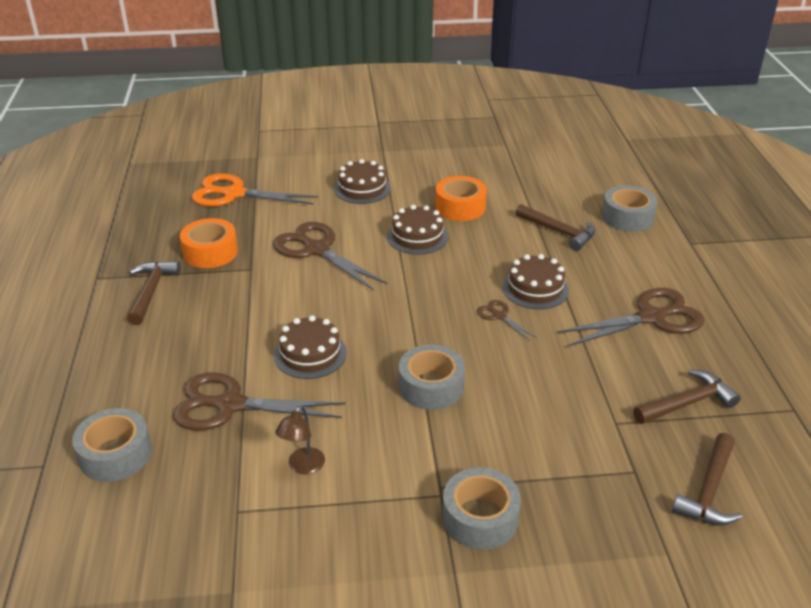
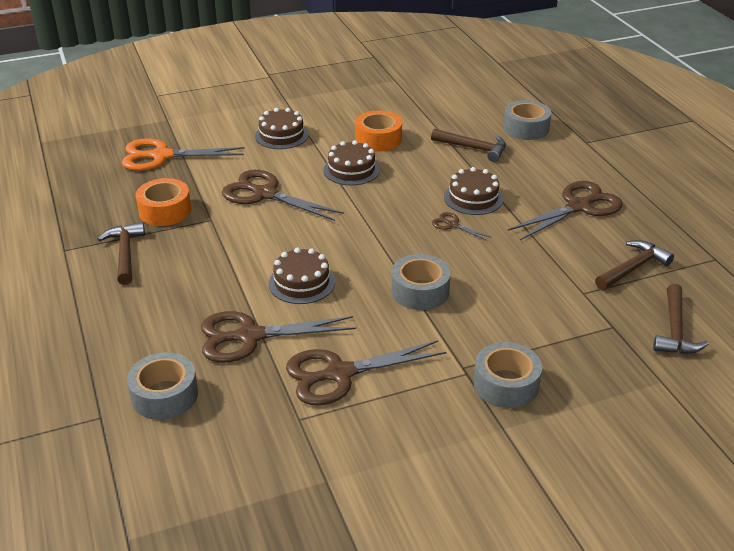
camera: 15 degrees left, 0 degrees up
brown lamp [275,405,325,475] -> brown scissors [286,340,447,406]

